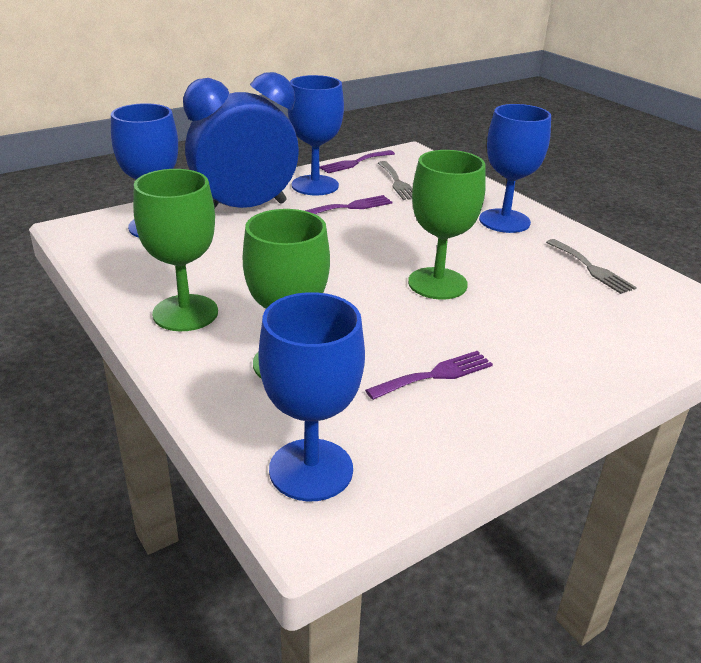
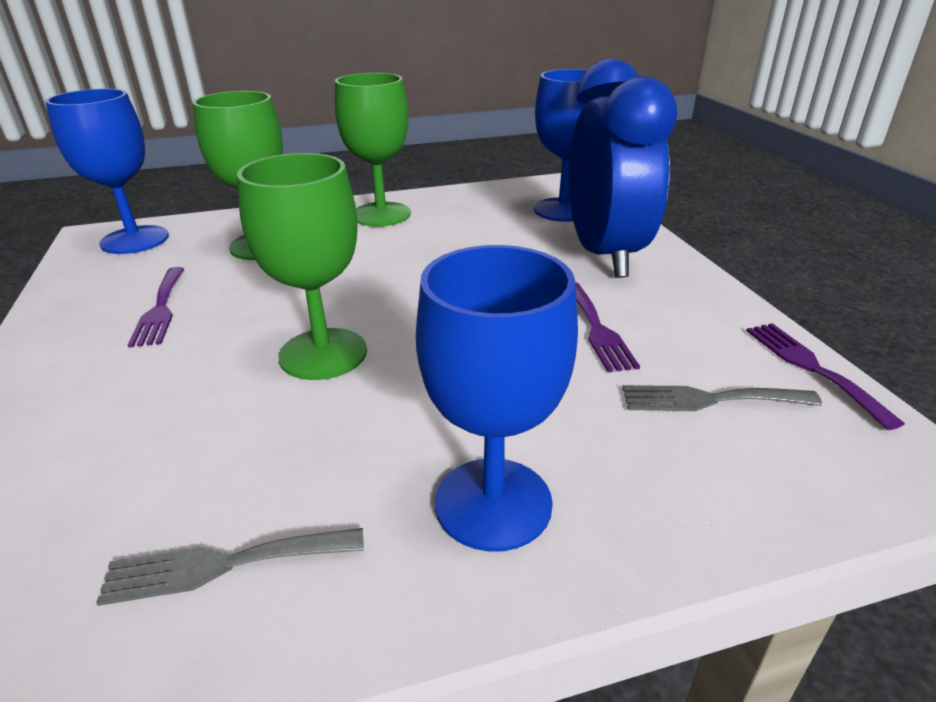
camera: 110 degrees right, 0 degrees up
blue goblet [288,75,344,196] -> none

